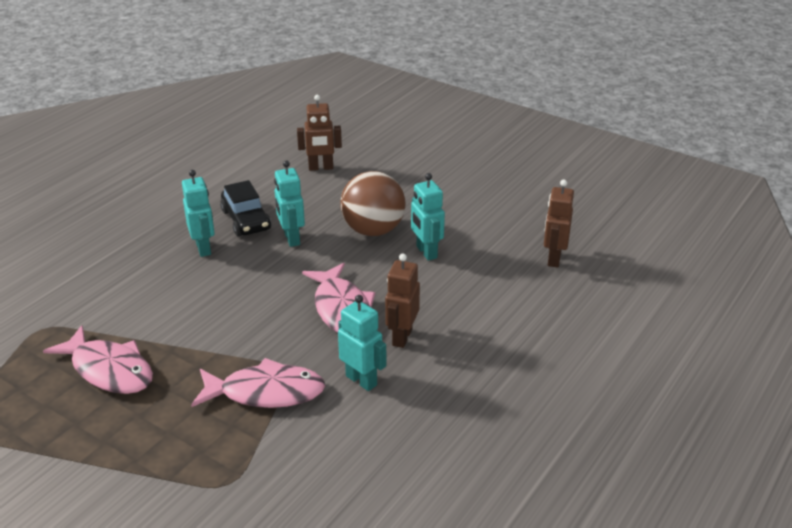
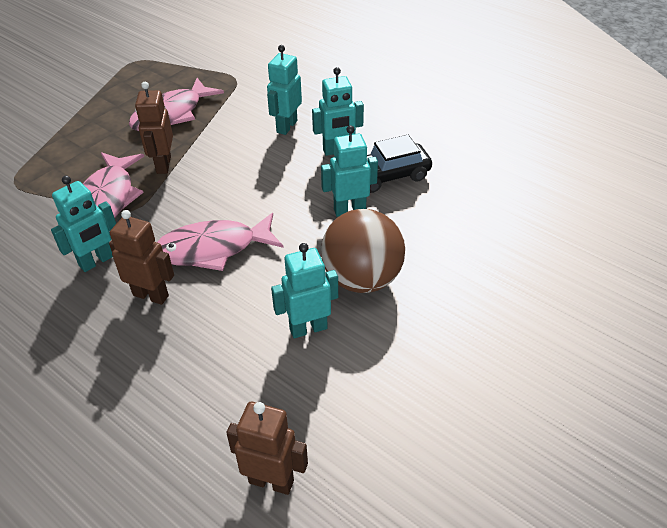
camera: 95 degrees right, 10 degrees up
brown robot [297,95,342,171] -> brown robot moved to [135,82,173,174]
none -> turquoise robot [267,45,302,135]

